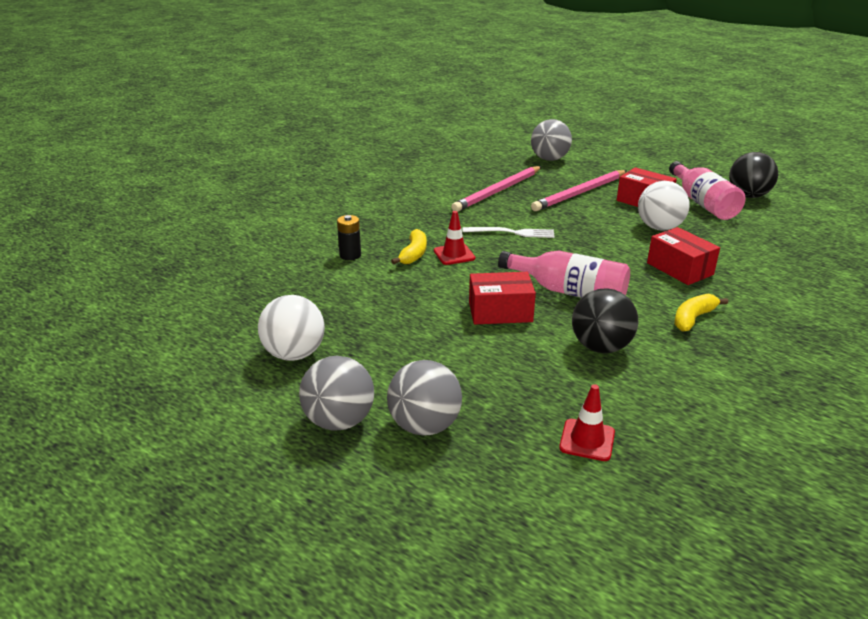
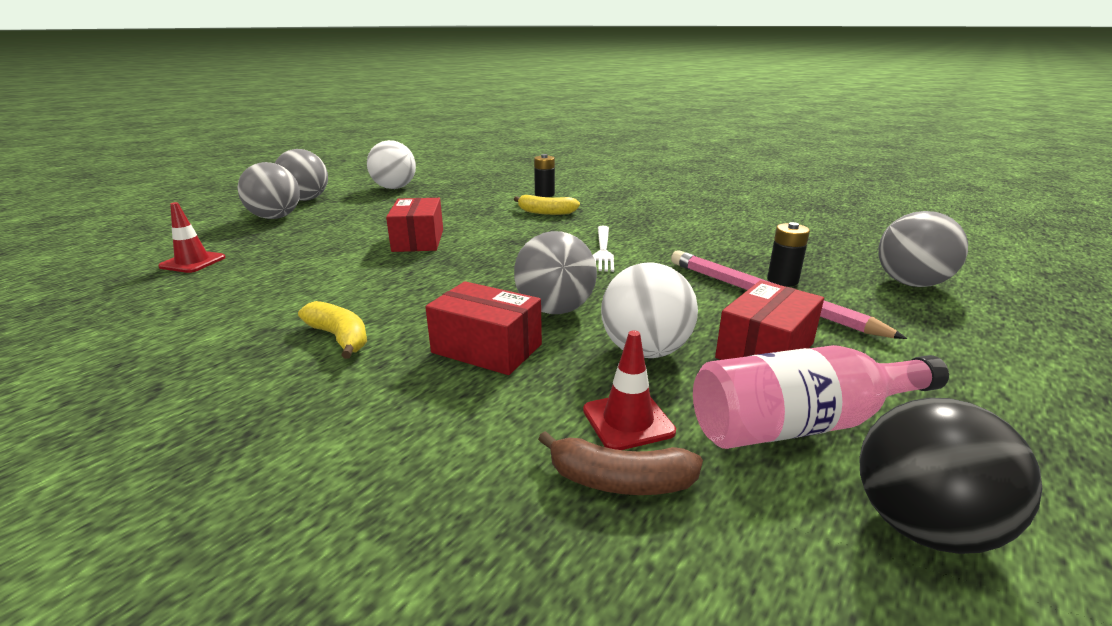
camera: 90 degrees right, 5 degrees down
red traffic cone [434,211,475,265] -> red traffic cone moved to [583,330,676,450]
pink pencil [451,166,542,212] -> none
pink bottle [498,251,630,298] -> none
black ball [572,288,638,353] -> none
red box [647,227,720,285] -> red box turned 60 degrees clockwise [425,281,542,375]
none -> grey ball [514,231,597,314]
none -> brown banana [538,431,703,495]
none -> black battery [767,222,810,286]

